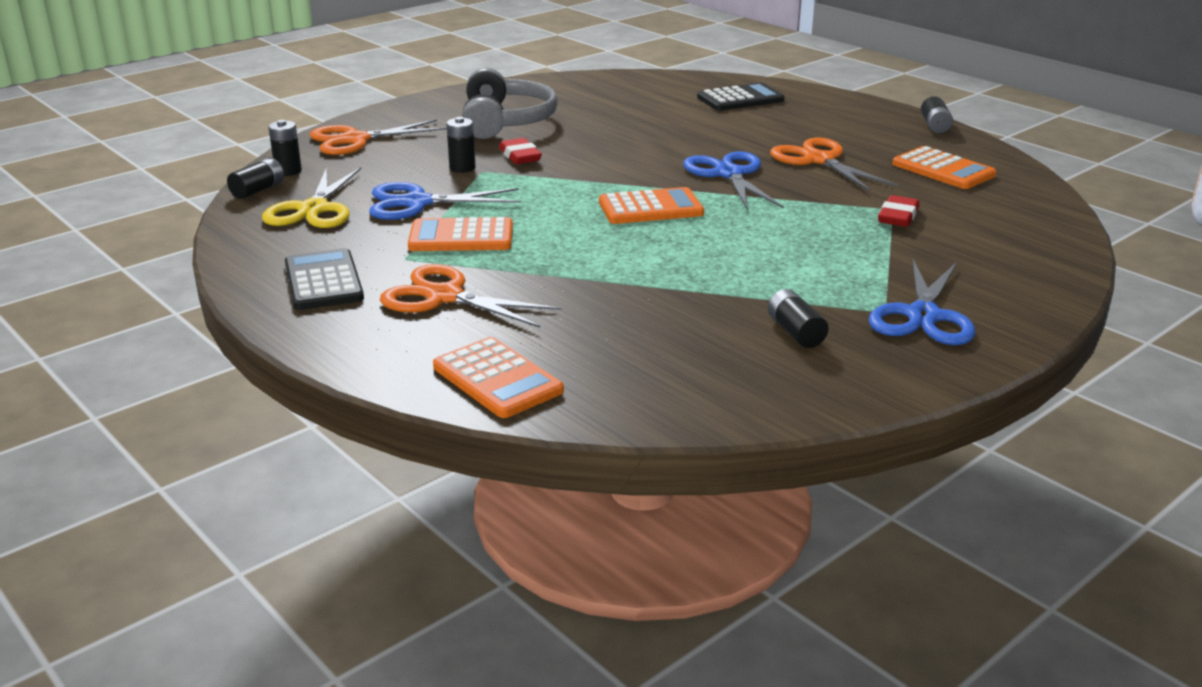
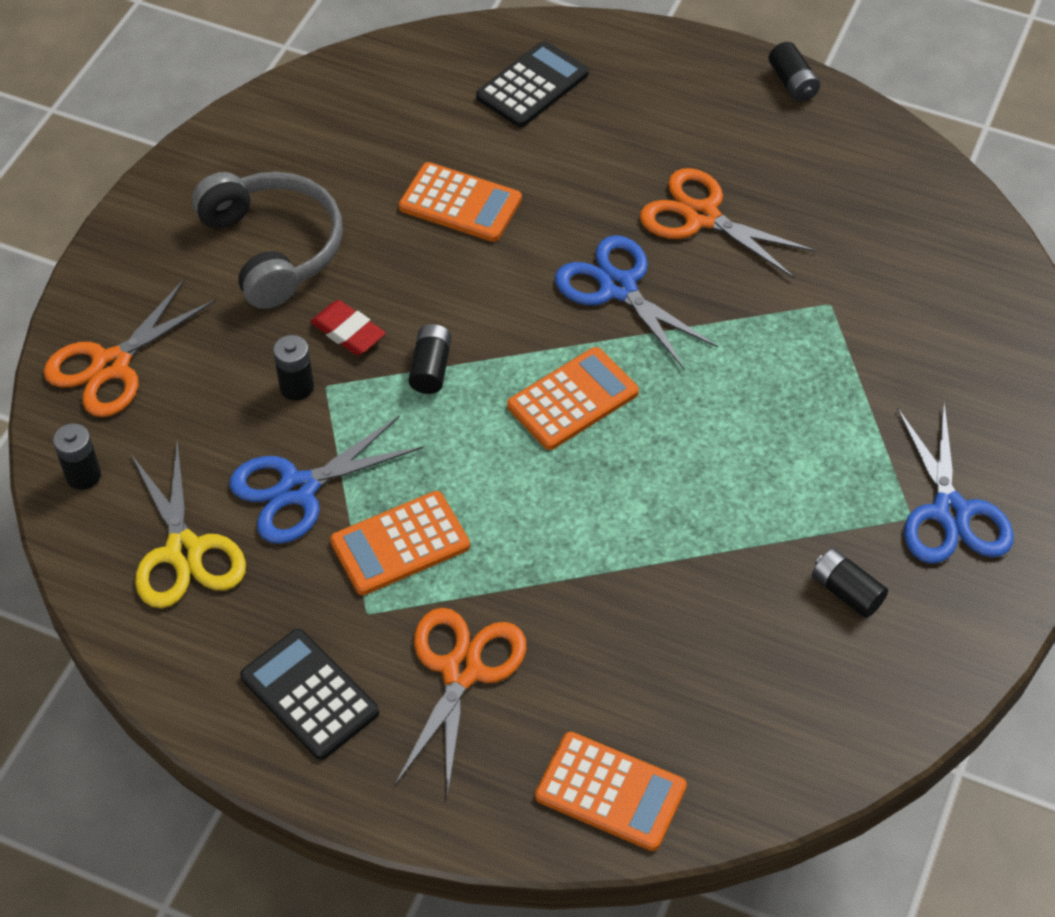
camera: 25 degrees left, 25 degrees up
black battery [227,158,284,199] -> black battery moved to [408,324,452,394]
orange scissors [380,264,562,328] -> orange scissors turned 105 degrees clockwise [395,608,526,798]
red eraser [878,195,919,227] -> none
orange calculator [892,146,997,189] -> orange calculator moved to [399,162,522,242]

